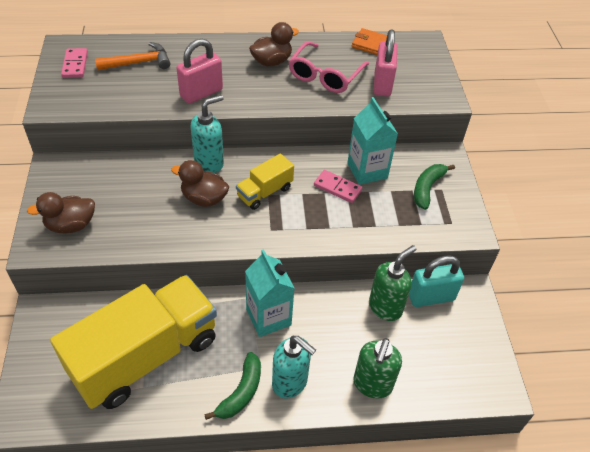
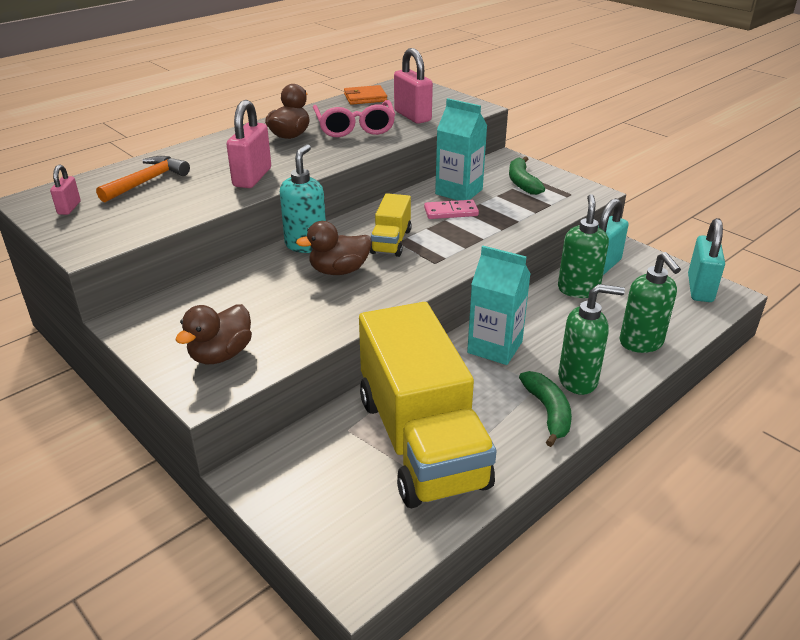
camera: 35 degrees left, 15 degrees down
yellow truck [50,275,217,409] -> yellow truck turned 150 degrees clockwise [359,302,497,508]
pink domino [61,48,88,78] -> pink padlock [50,165,81,215]
turquoise soap dispenser [272,336,316,398] -> green soap dispenser [558,284,625,395]
none -> turquoise padlock [688,218,725,302]

